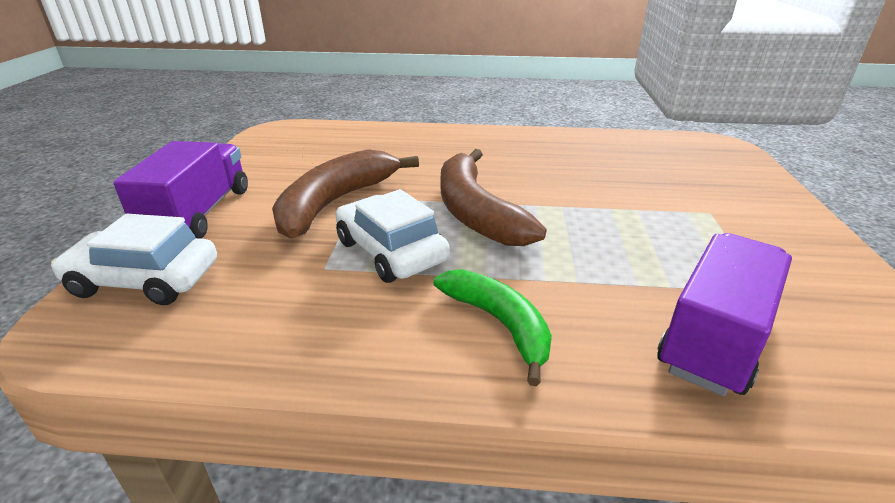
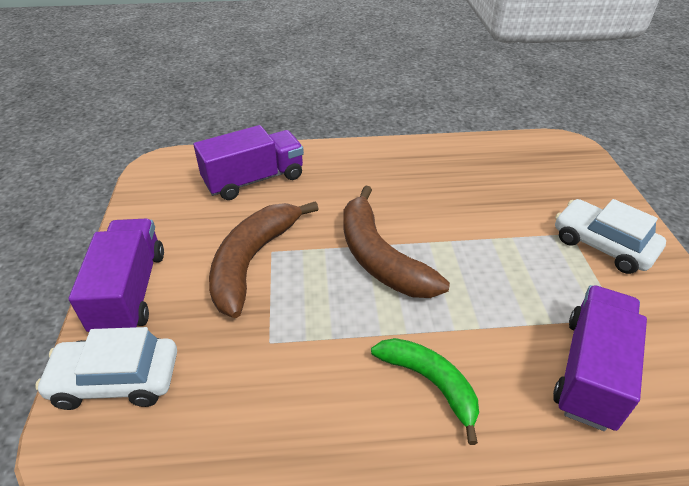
camera: 10 degrees left, 10 degrees up
white car [336,189,450,283] -> white car moved to [555,199,666,274]
none -> purple truck [194,125,304,200]

